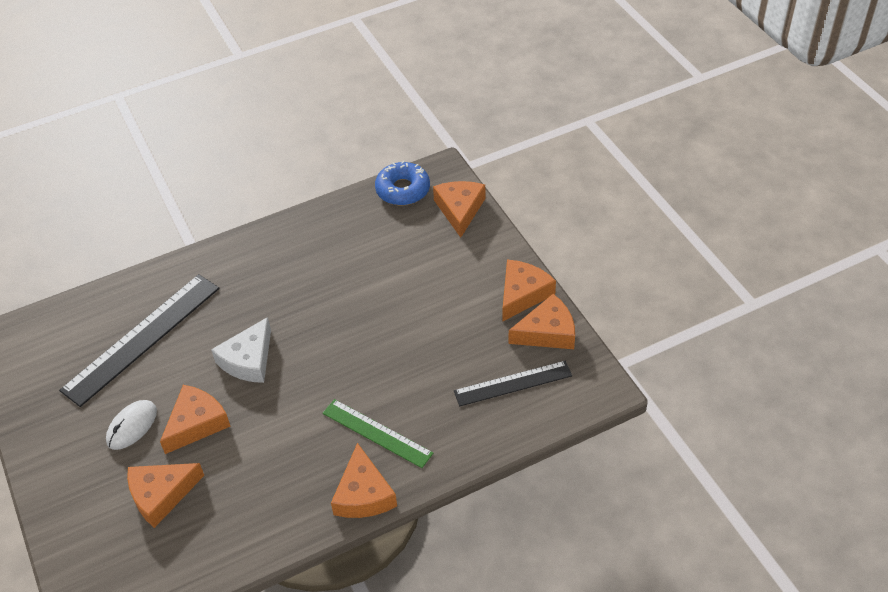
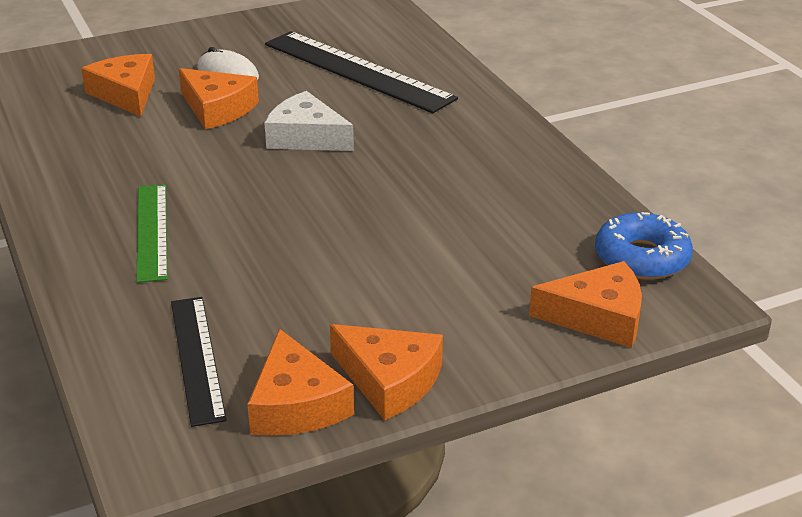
camera: 90 degrees right, 15 degrees down
green ruler [322,399,433,468] -> green ruler turned 45 degrees counterclockwise [136,184,168,283]
orange cheese [331,443,397,518] -> none

